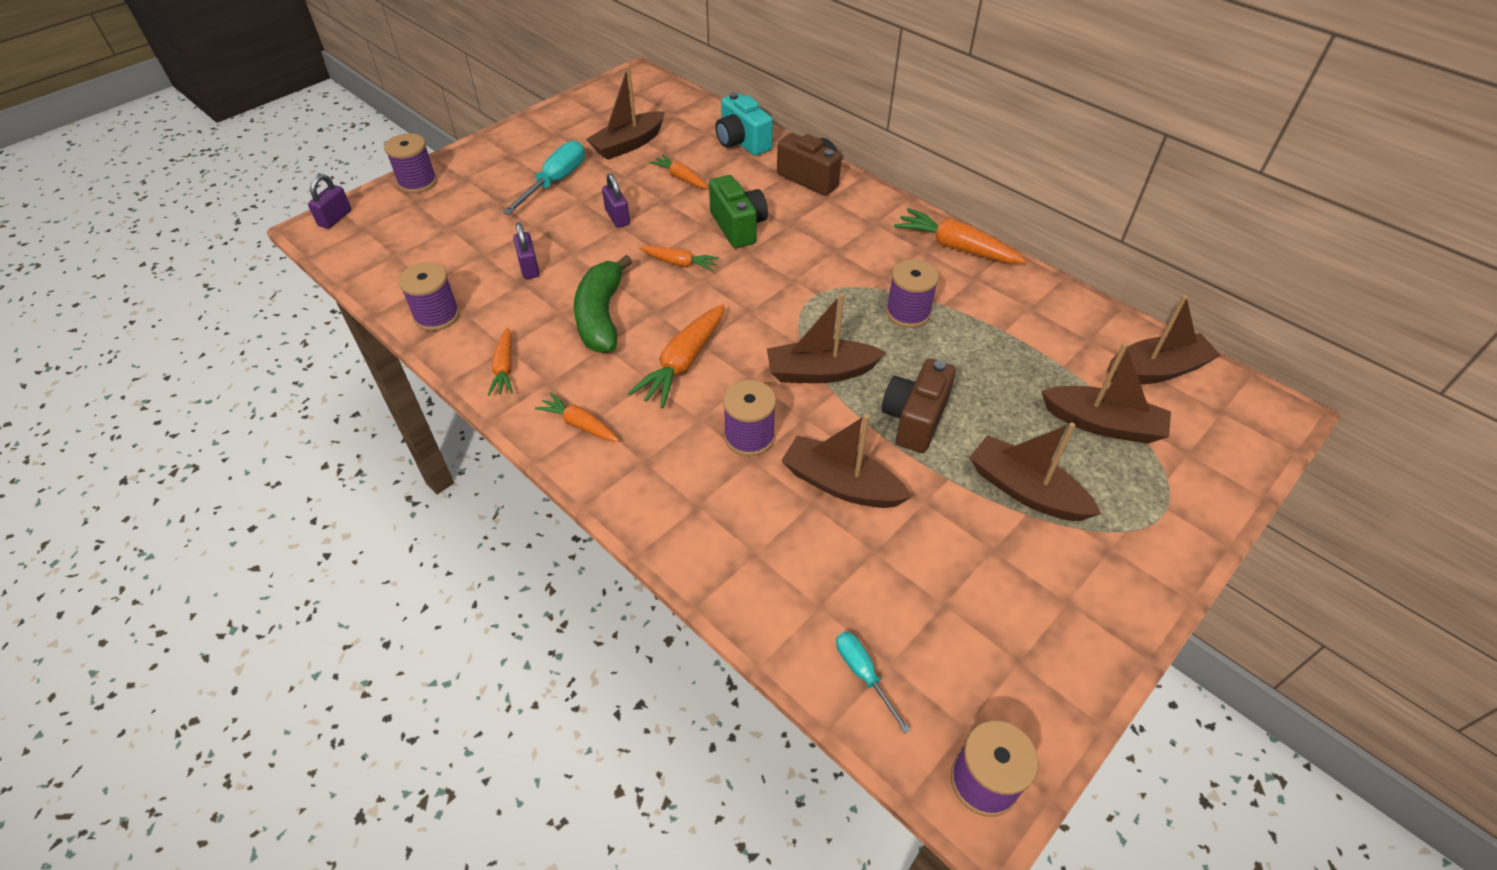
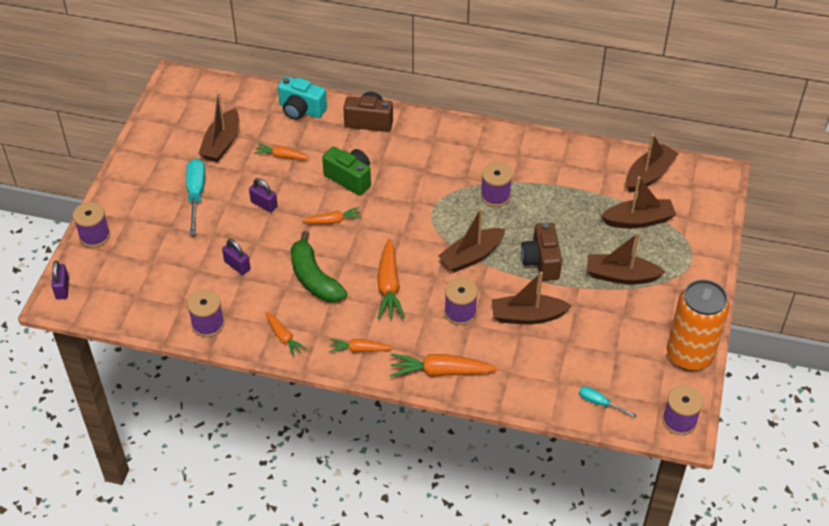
camera: 30 degrees left, 0 degrees up
orange carrot [894,208,1026,263] -> orange carrot moved to [390,354,498,377]
none -> orange can [667,280,729,371]

